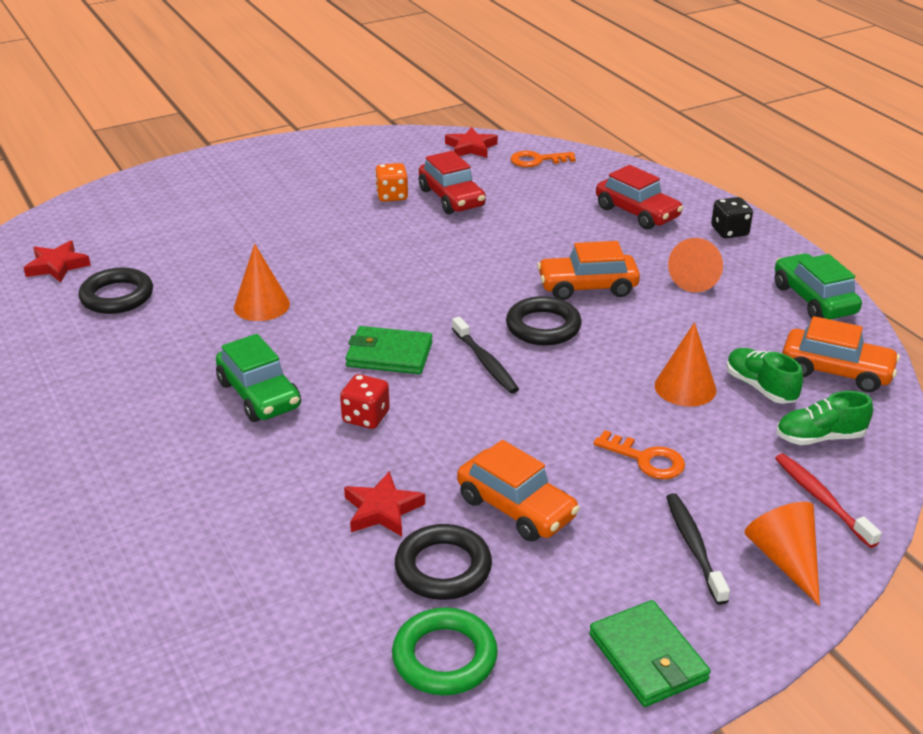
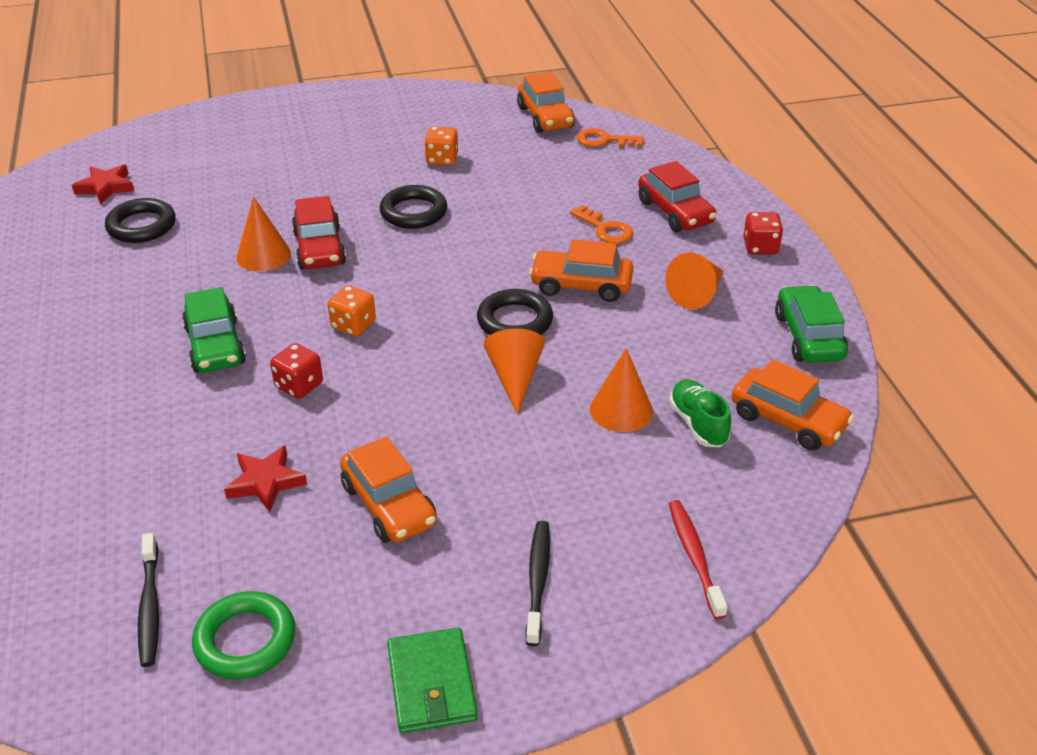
camera: 15 degrees right, 5 degrees up
green wallet [346,326,433,374] -> orange dice [328,285,376,337]
black ring [395,524,492,600] -> black ring moved to [380,185,447,229]
red car [419,151,486,214] -> red car moved to [292,196,346,269]
red star [445,127,498,158] -> orange car [517,72,575,133]
black toothbrush [452,317,519,393] -> black toothbrush moved to [138,533,159,667]
orange key [593,430,685,479] -> orange key moved to [570,205,633,244]
black dice [711,197,753,238] -> red dice [743,212,783,254]
orange cone [744,502,820,606] -> orange cone moved to [484,328,545,415]
green shoe [776,391,873,445] -> none

